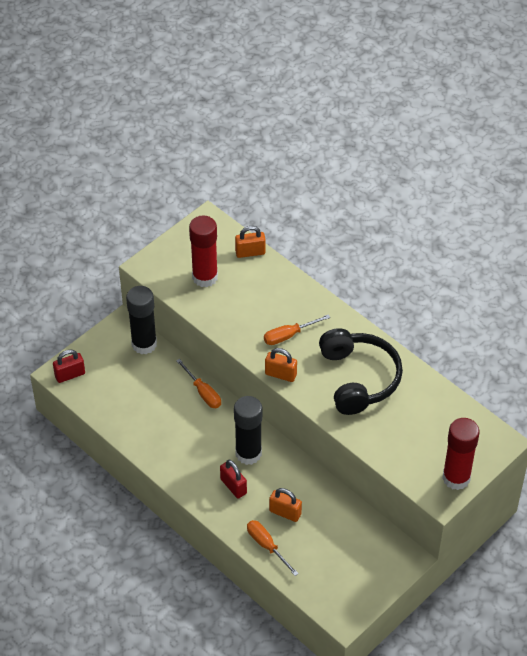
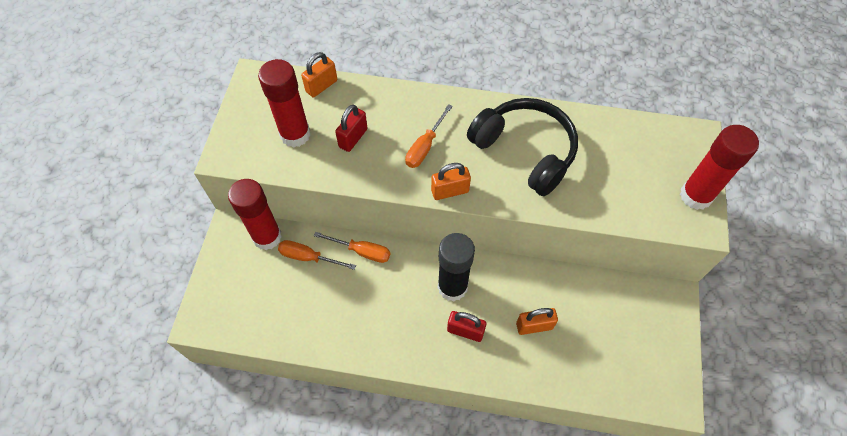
camera: 35 degrees left, 10 degrees up
red padlock [53,349,85,383] -> red padlock moved to [335,105,367,152]
black glue stick [126,286,157,354] -> red glue stick [228,179,282,250]
orange screwdriver [247,520,299,576] -> orange screwdriver moved to [278,240,356,270]

